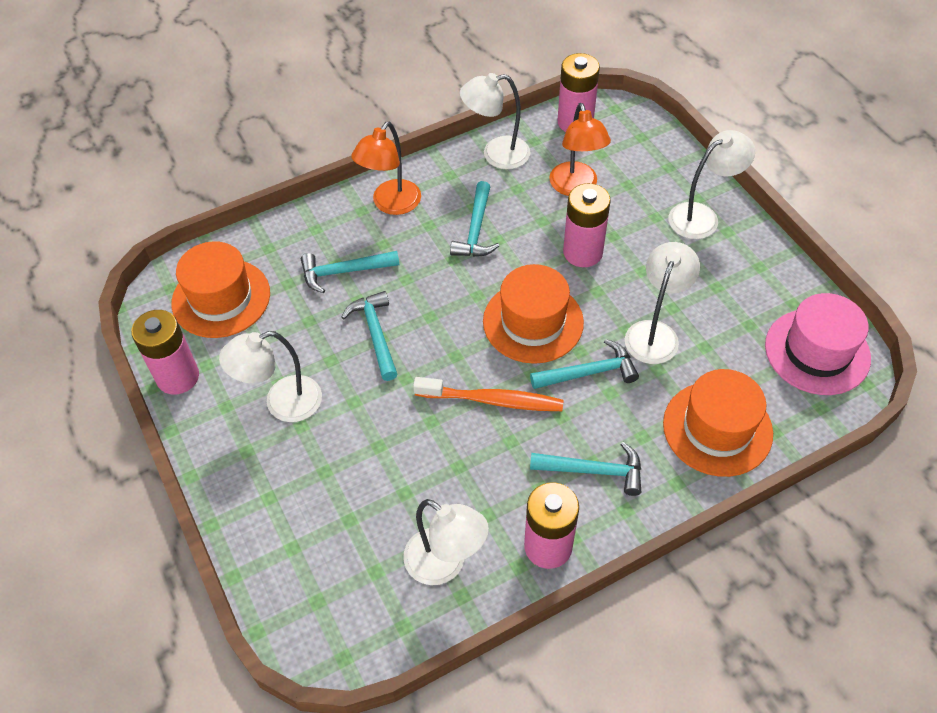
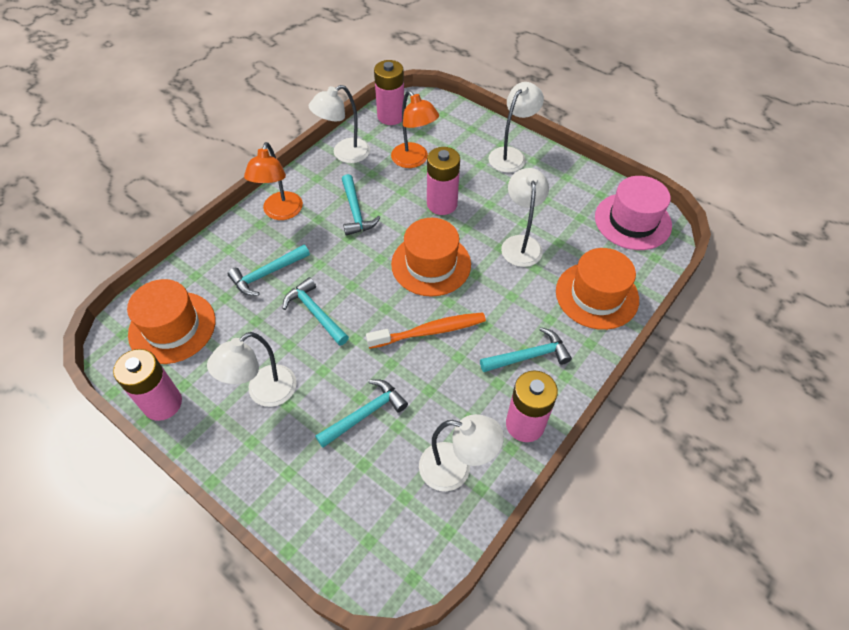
camera: 25 degrees left, 0 degrees up
turquoise hammer [530,339,639,389] -> turquoise hammer moved to [315,379,408,448]

